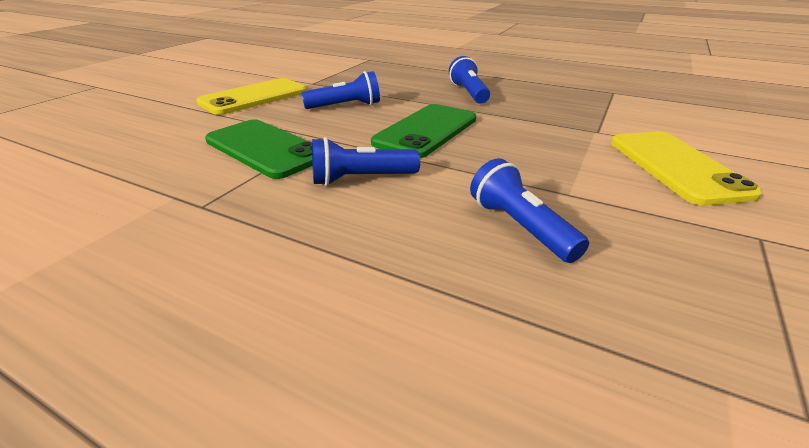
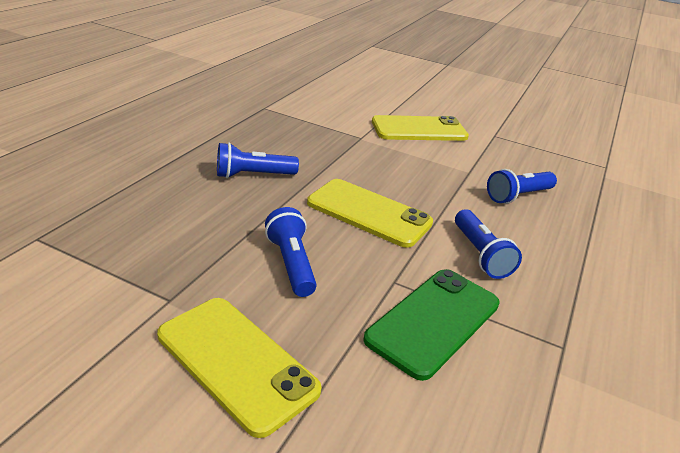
camera: 95 degrees left, 0 degrees up
green phone [371,104,476,158] -> yellow phone [307,179,433,248]

